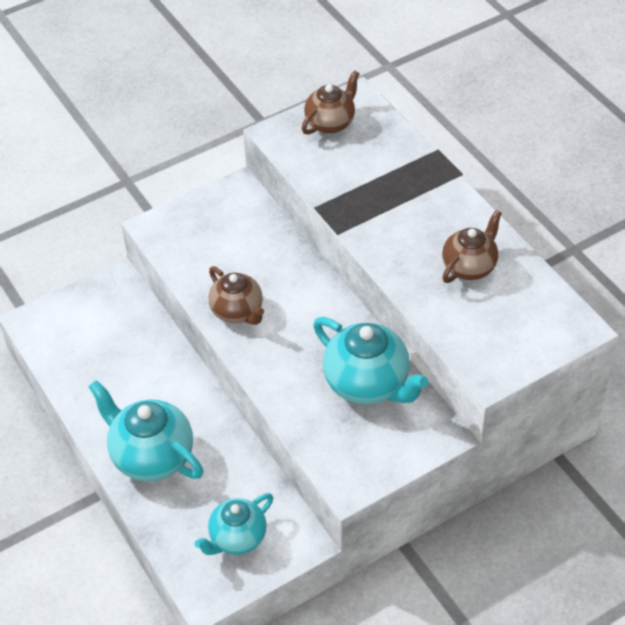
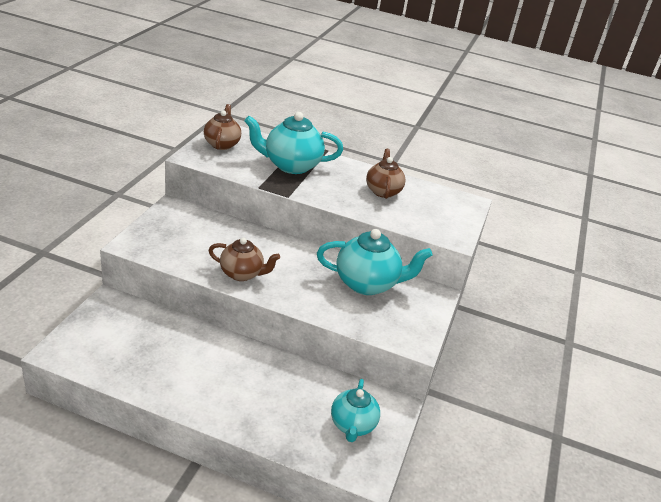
camera: 45 degrees left, 15 degrees down
turquoise teapot [89,380,203,481] -> turquoise teapot moved to [245,112,343,174]

